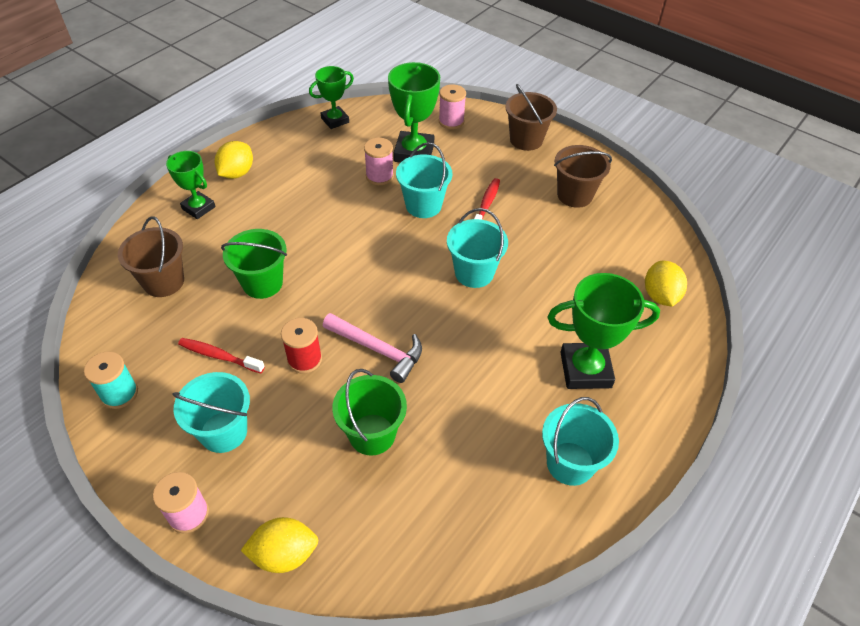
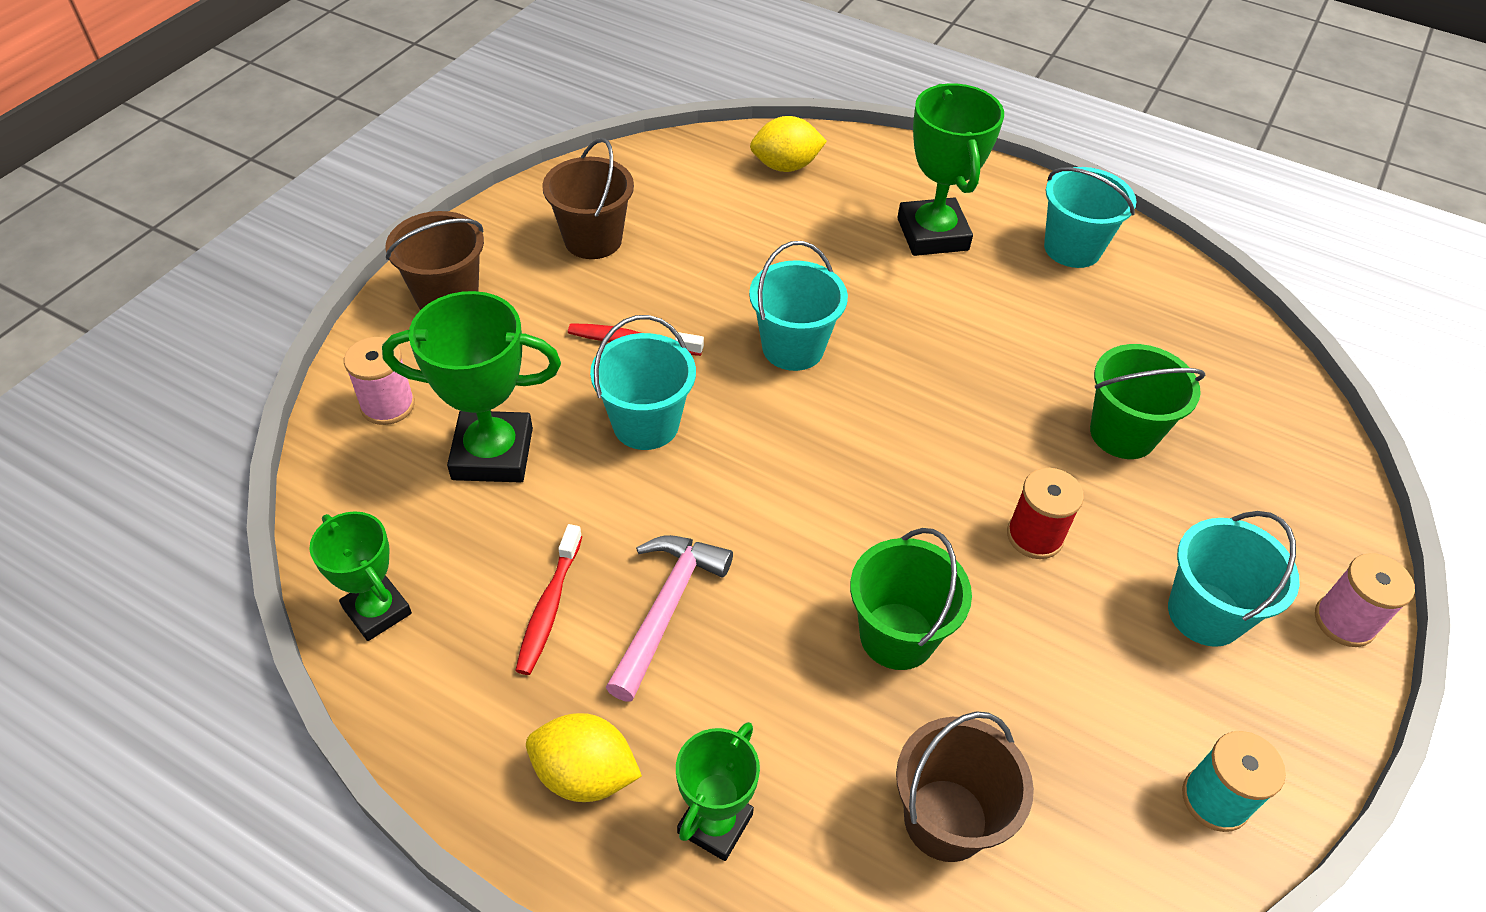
camera: 100 degrees left, 0 degrees up
red toothbrush [178,338,265,373] -> red toothbrush moved to [515,524,582,675]
yellow lemon [241,517,318,573] -> none
pink hammer [323,313,422,383] -> pink hammer moved to [606,535,733,702]
pink spool [364,138,394,185] -> none

